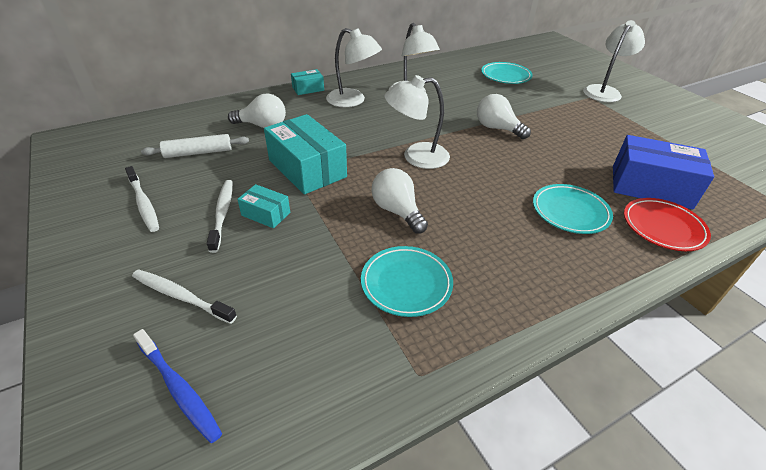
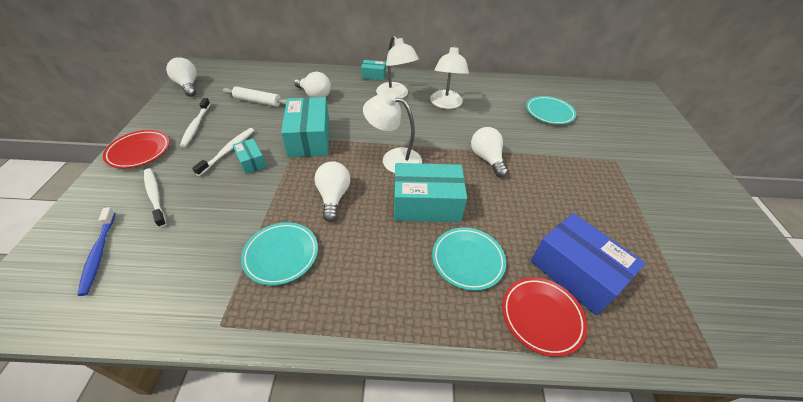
camera: 30 degrees right, 5 degrees up
white lamp [583,20,645,102] -> none
none -> red plate [103,130,170,168]
none -> white light bulb [166,57,197,97]
none -> turquoise box [394,163,467,222]

